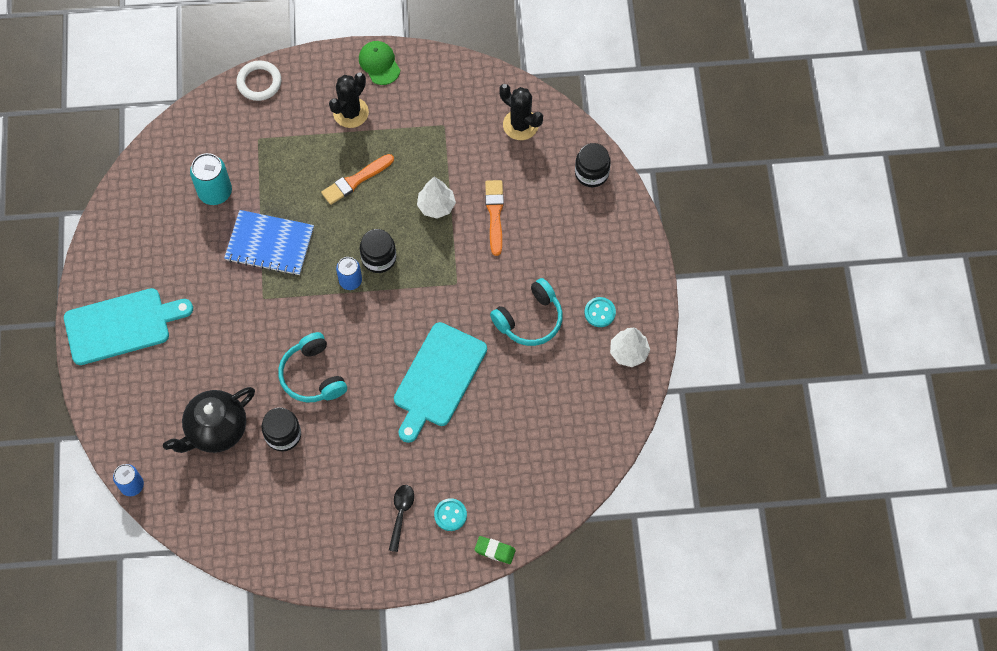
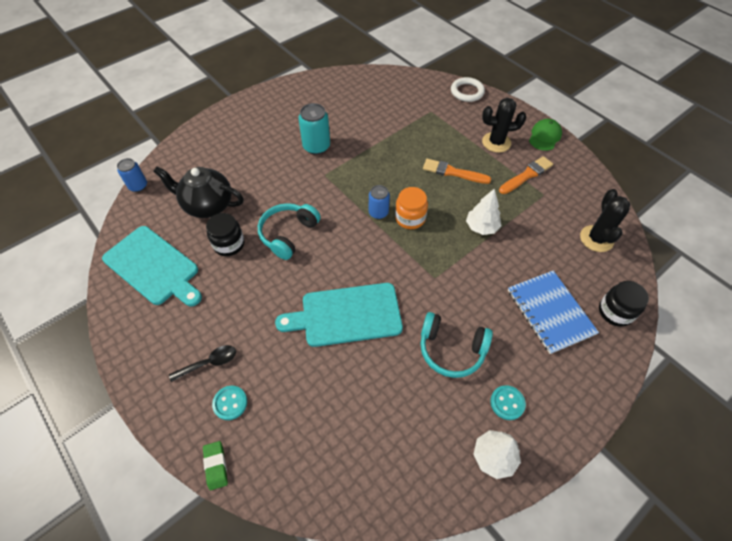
camera: 55 degrees right, 10 degrees down
turquoise cutting board [64,288,193,365] -> turquoise cutting board moved to [102,226,202,306]
turquoise can [190,153,232,205] -> turquoise can moved to [299,103,330,155]
blue notebook [224,210,314,276] -> blue notebook moved to [508,270,599,354]
black jar [360,229,396,273] -> orange jar [395,187,428,229]
orange brush [485,180,504,256] -> orange brush moved to [499,156,553,194]

